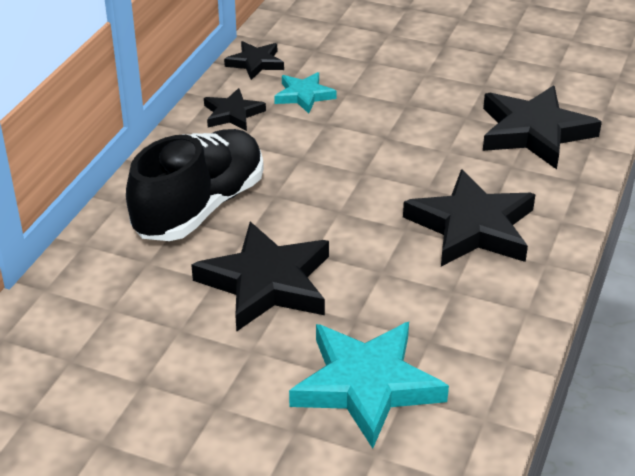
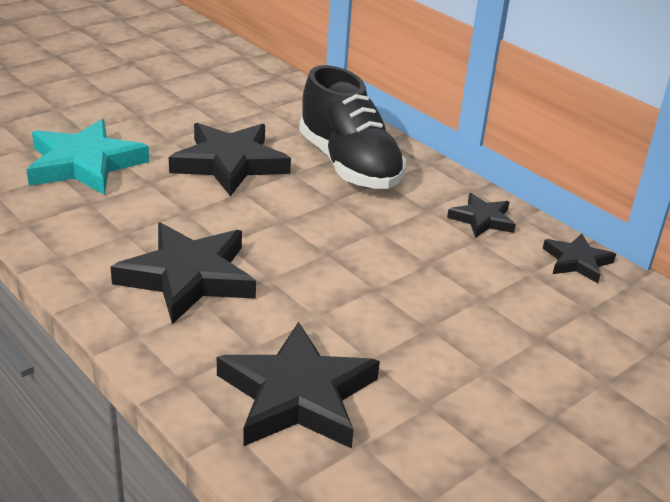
camera: 115 degrees right, 5 degrees down
turquoise star [274,72,337,114] -> none

